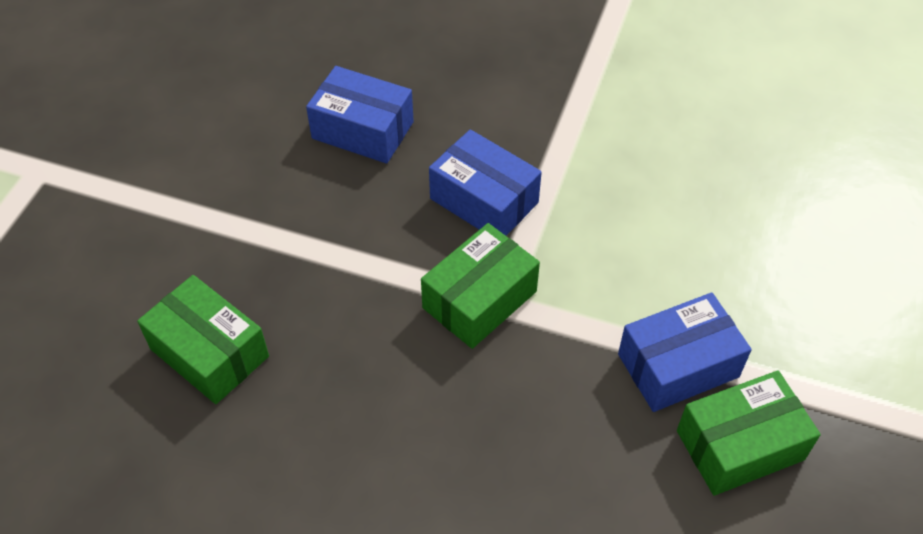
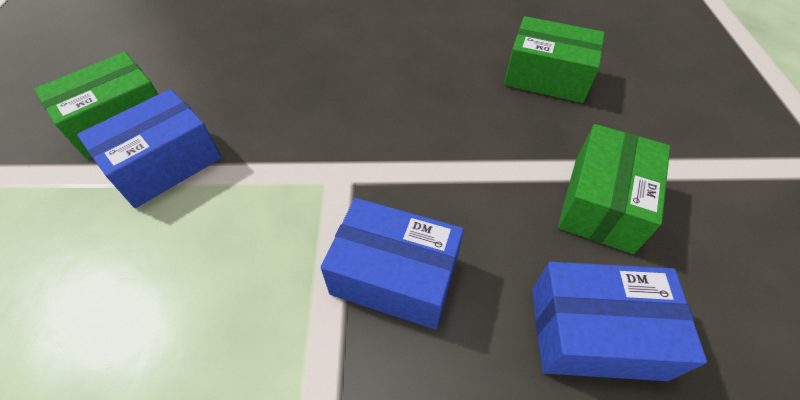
camera: 160 degrees right, 0 degrees up
green box [421,223,540,349] -> green box moved to [558,124,670,254]

